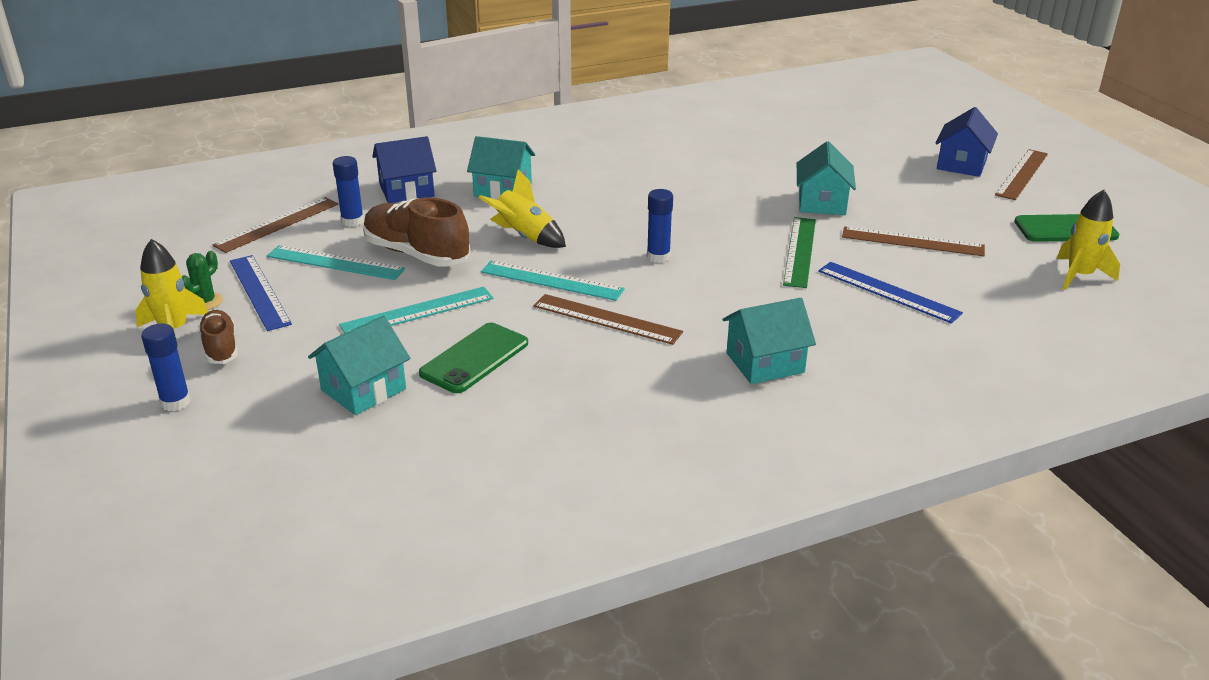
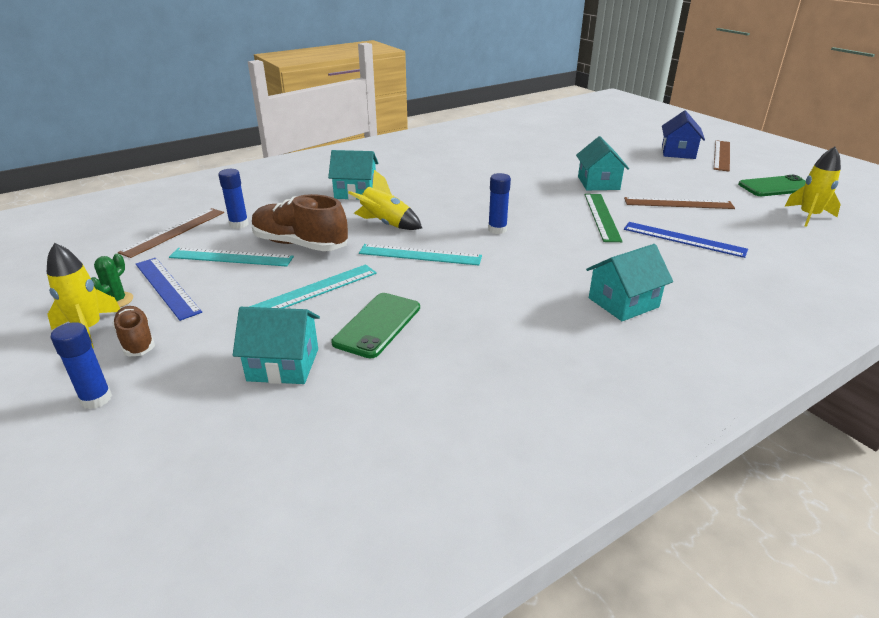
camera: 10 degrees left, 0 degrees up
turquoise house [308,316,410,415] -> turquoise house turned 60 degrees clockwise [233,307,320,384]
blue house [372,136,437,203] -> none
brown ruler [533,294,683,345] -> none

